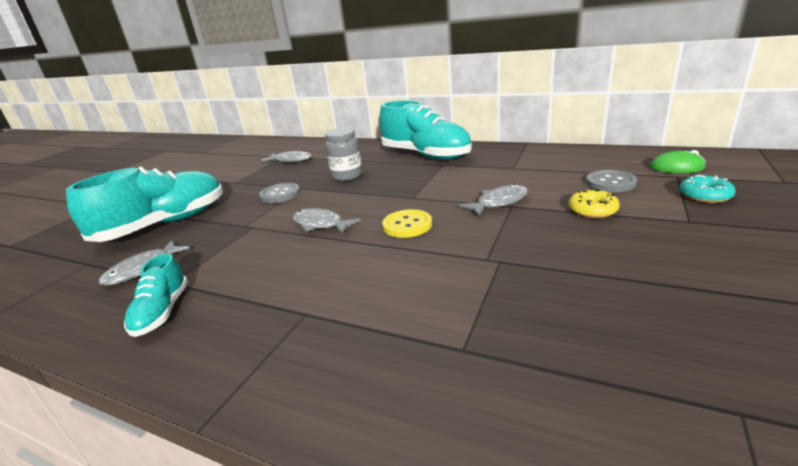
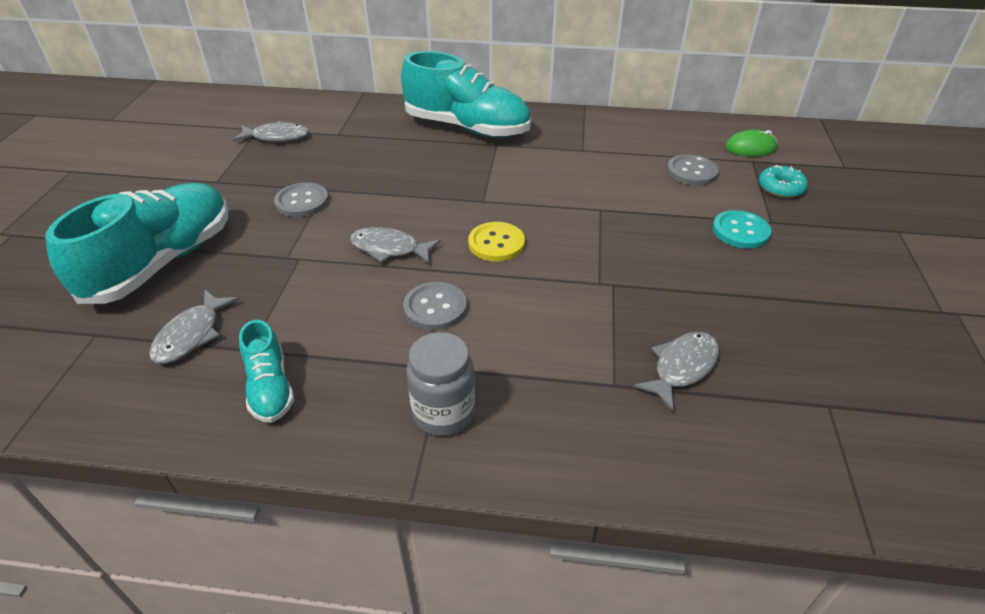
camera: 20 degrees left, 15 degrees up
grey jar [325,128,362,181] -> grey jar moved to [406,332,475,436]
grey fish [459,184,528,216] -> grey fish moved to [633,332,719,411]
yellow donut [569,189,620,218] -> none
none -> grey button [403,282,467,330]
none -> turquoise button [713,210,771,249]

